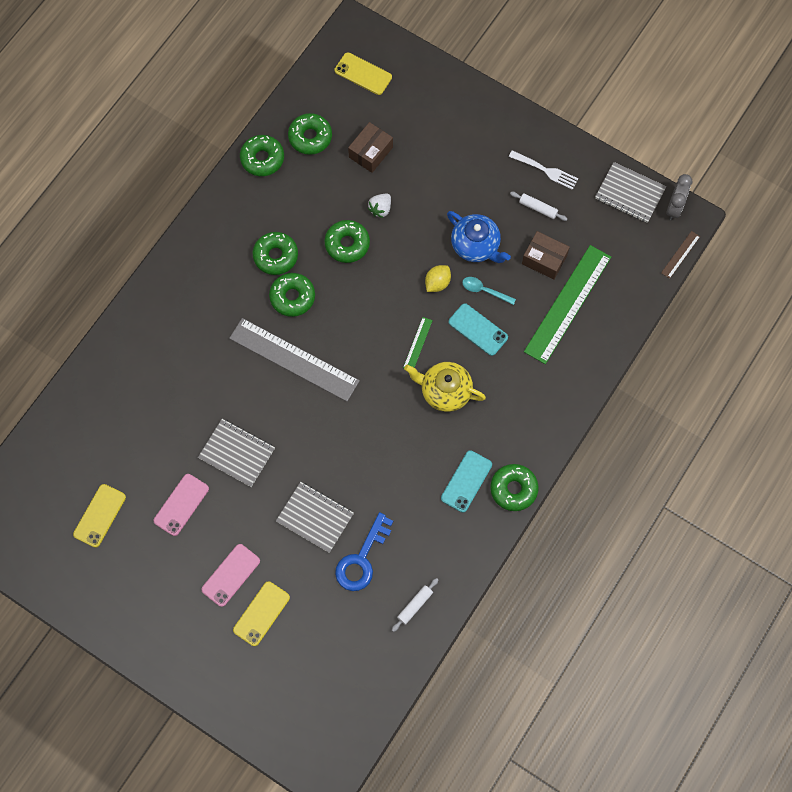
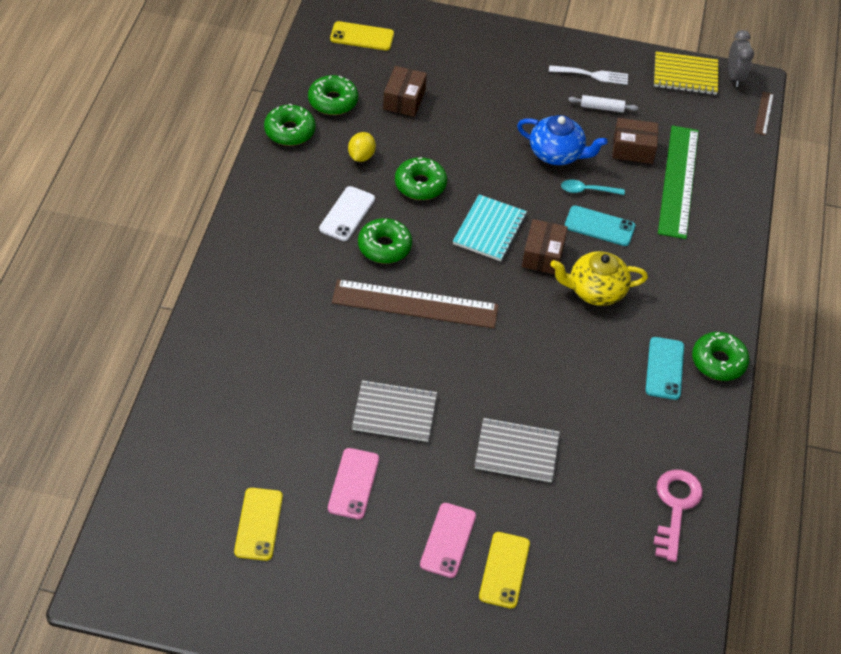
camera: 25 degrees left, 20 degrees down
grey ruler [229,318,360,402] -> brown ruler [332,279,498,328]
green donut [252,232,298,275] -> white phone [319,186,375,241]
blue key [335,512,393,591] -> none
white strawberry [368,193,391,218] -> none
white rolling pin [392,578,438,632] -> pink key [654,469,703,562]
green ruler [403,317,433,368] -> brown box [522,219,568,274]
yellow lemon [425,265,451,292] -> yellow lemon moved to [348,132,376,162]
grey notebook [595,162,666,223] -> yellow notebook [654,51,718,95]
none -> turquoise notebook [453,194,527,261]

